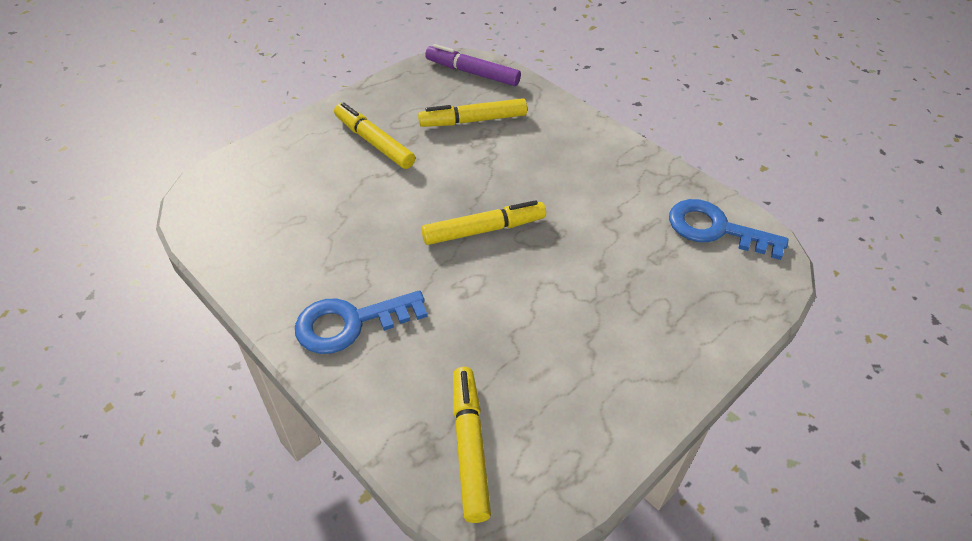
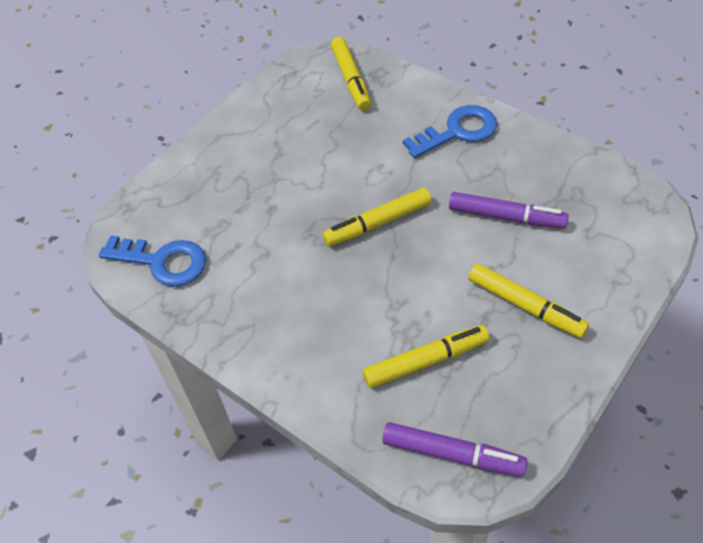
camera: 175 degrees right, 5 degrees up
none -> purple marker [449,192,569,229]

